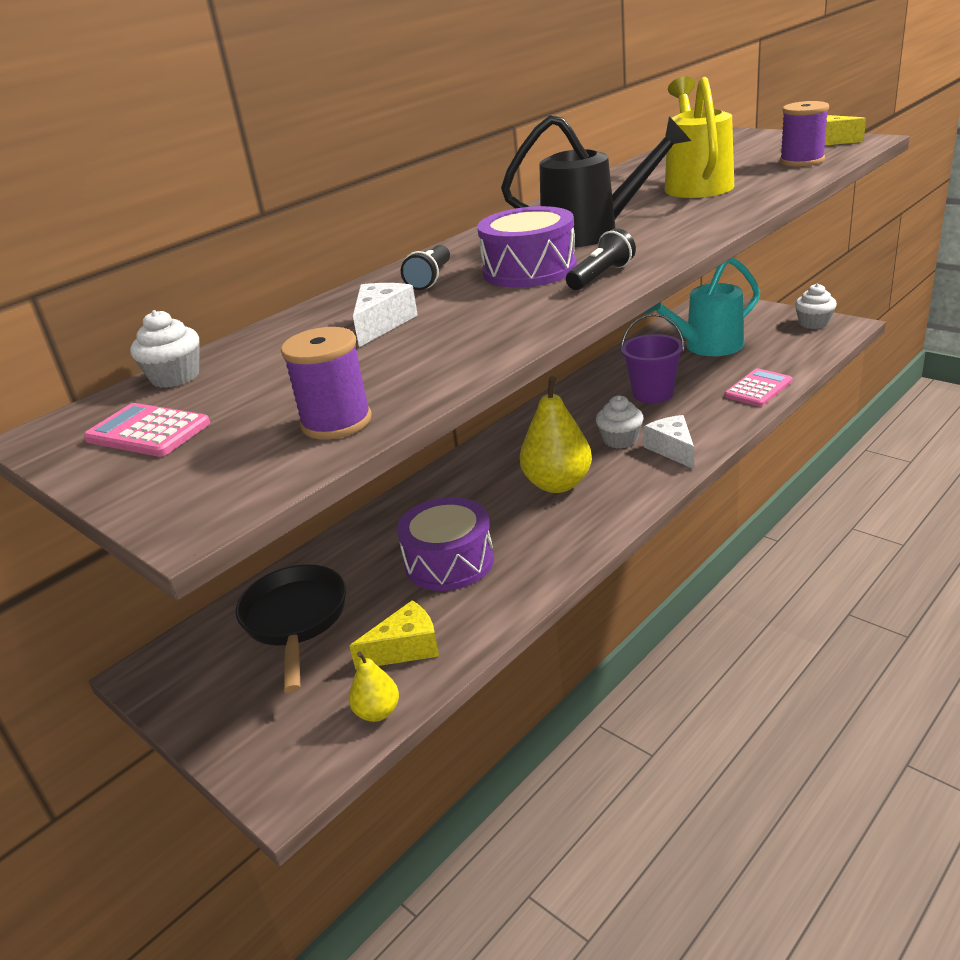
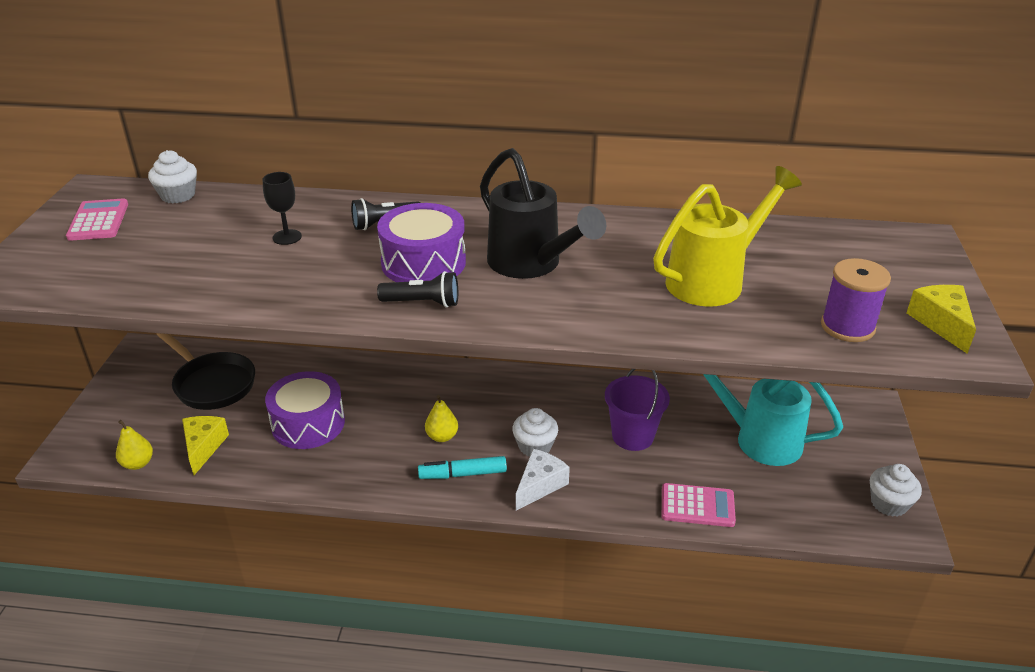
camera: 50 degrees right, 5 degrees up
black pan [236,564,346,693] -> black pan turned 90 degrees clockwise [156,333,255,410]
purple spool [281,327,372,439] -> none
yellow cheese [349,600,439,670] -> yellow cheese turned 120 degrees counterclockwise [182,416,229,475]
white cheese [353,283,418,347] -> black goblet [263,172,302,245]
yellow pear [520,376,592,493] -> yellow pear [425,395,458,442], size x0.52
none -> turquoise marker [418,456,507,479]

